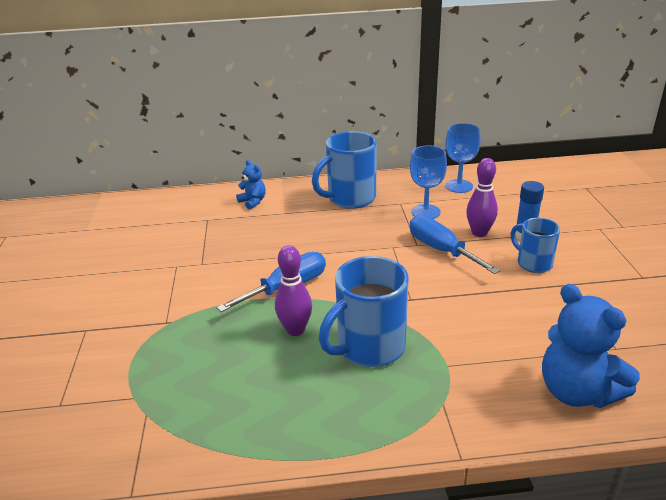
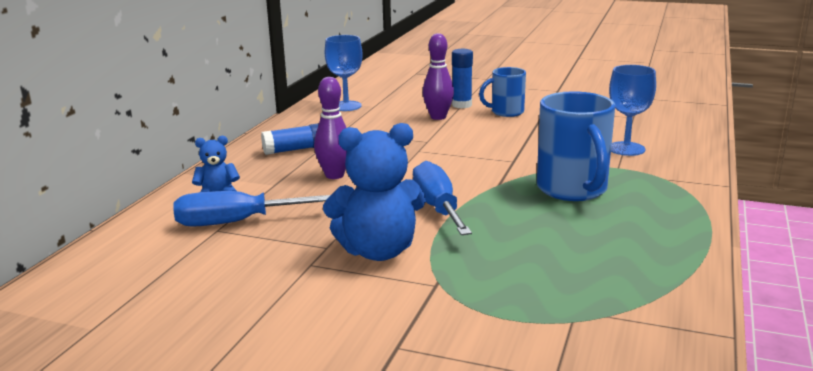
camera: 65 degrees left, 10 degrees down
purple bowling pin [275,245,312,336] -> purple bowling pin moved to [314,77,347,179]
blue mug [312,131,377,209] -> blue glue stick [261,123,319,155]
blue goblet [410,145,447,219] -> blue goblet moved to [609,65,656,156]
blue screwdriver [410,215,501,274] -> blue screwdriver moved to [173,191,331,227]
blue teddy bear [542,284,640,408] -> blue teddy bear moved to [323,123,426,261]

